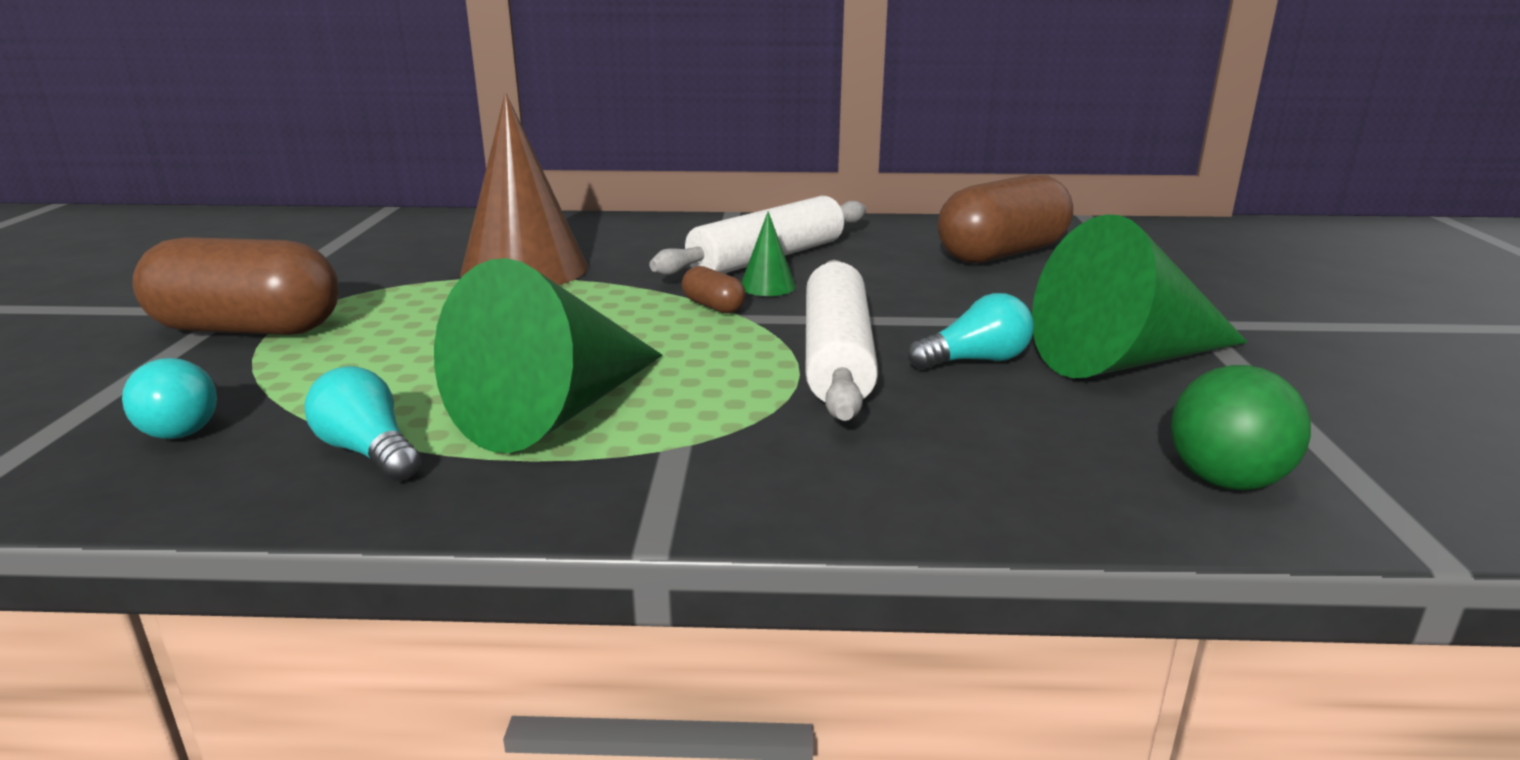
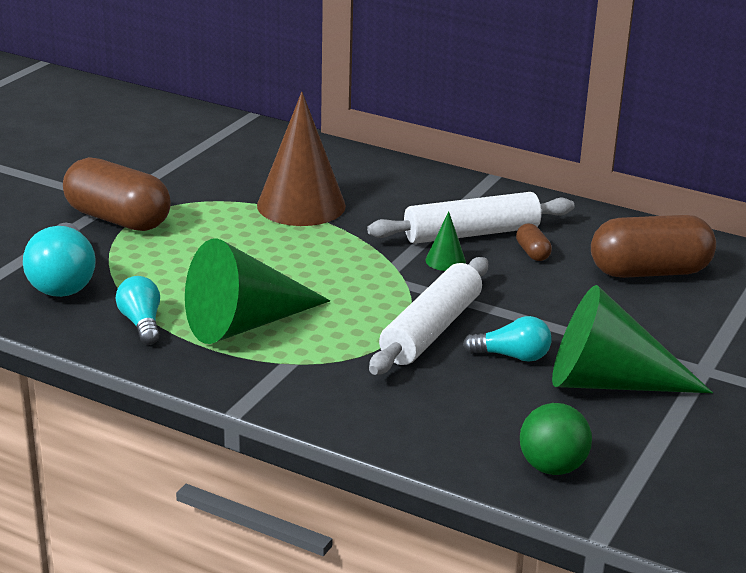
camera: 25 degrees right, 5 degrees up
turquoise light bulb [122,358,217,439] -> turquoise light bulb [23,223,96,297], size x1.65
brown capsule [682,266,746,313] -> brown capsule moved to [516,224,552,261]

